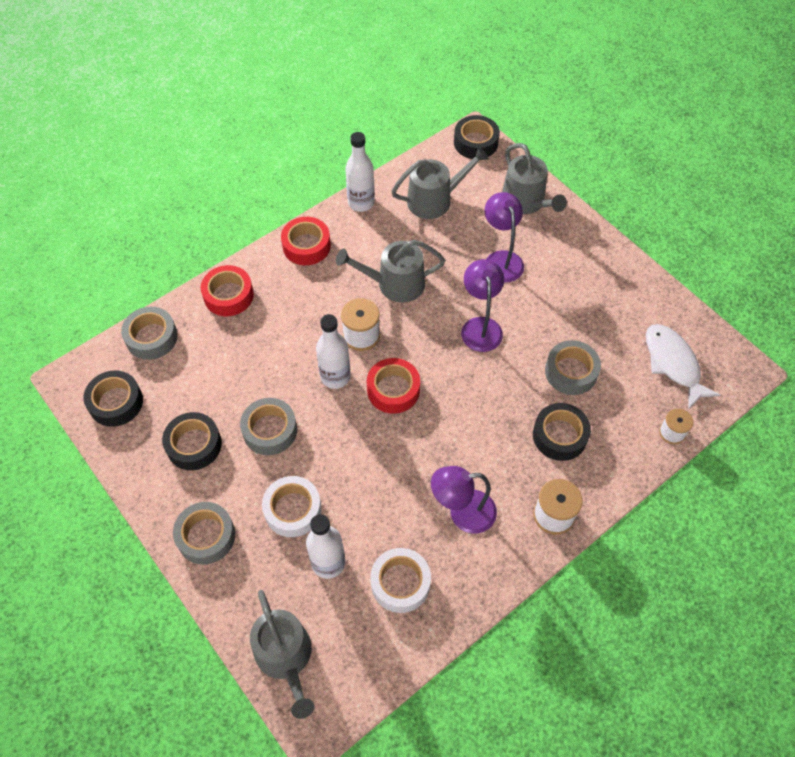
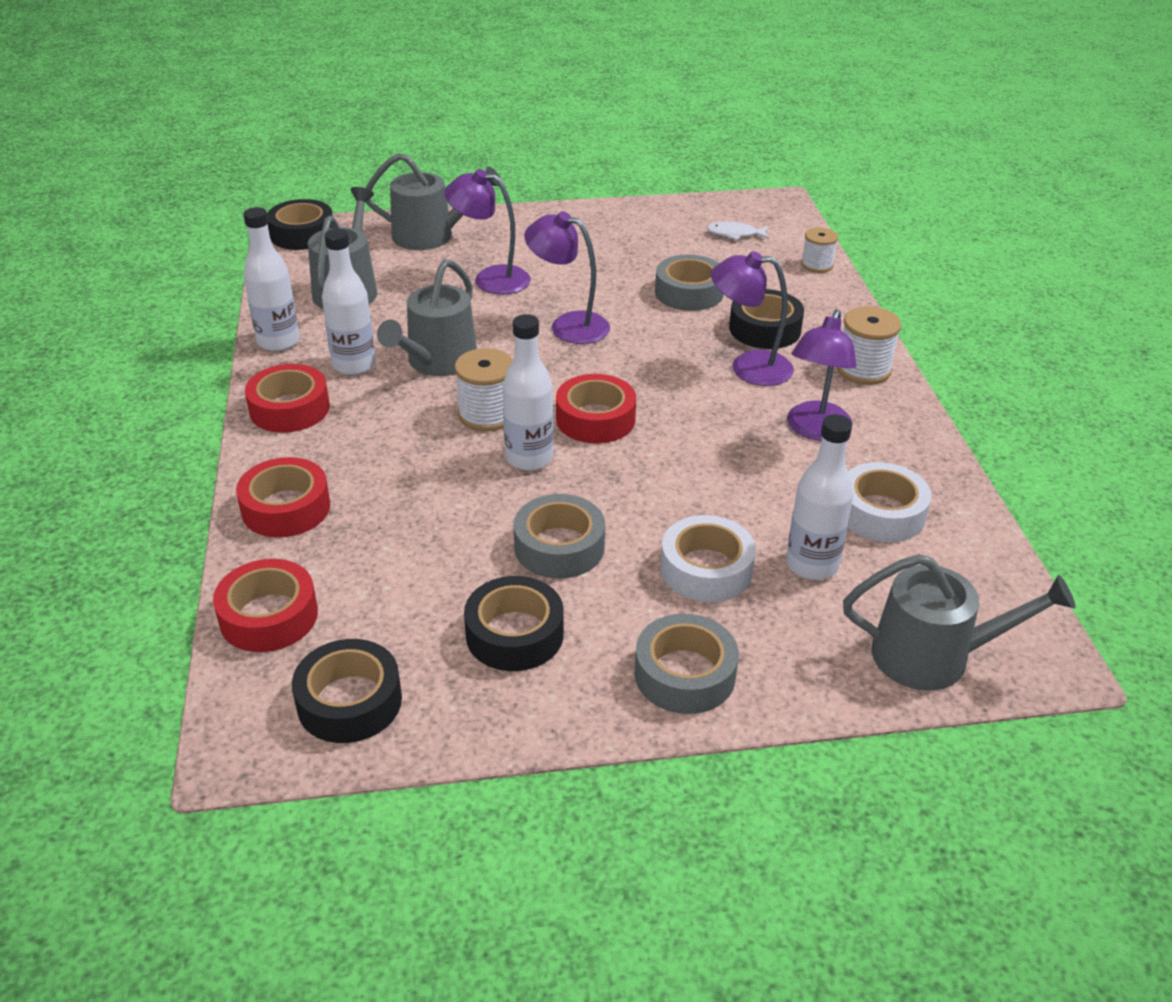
camera: 60 degrees left, 20 degrees down
grey tape [121,307,178,360] -> red tape [213,559,318,652]
white fish [646,324,720,409] -> white fish [707,222,769,240], size x0.53
none -> white bottle [322,228,376,375]
none -> purple lamp [711,251,794,386]

